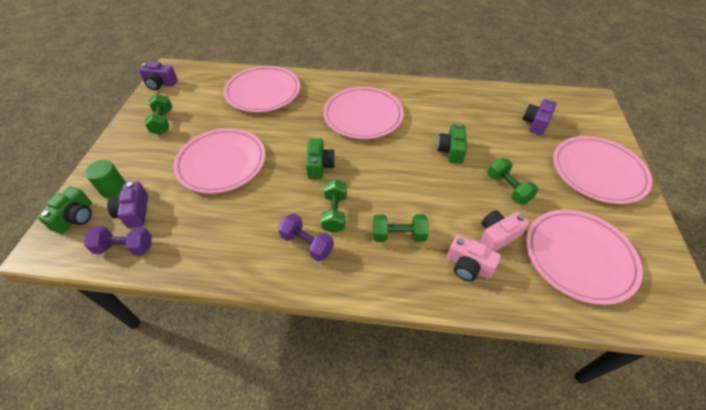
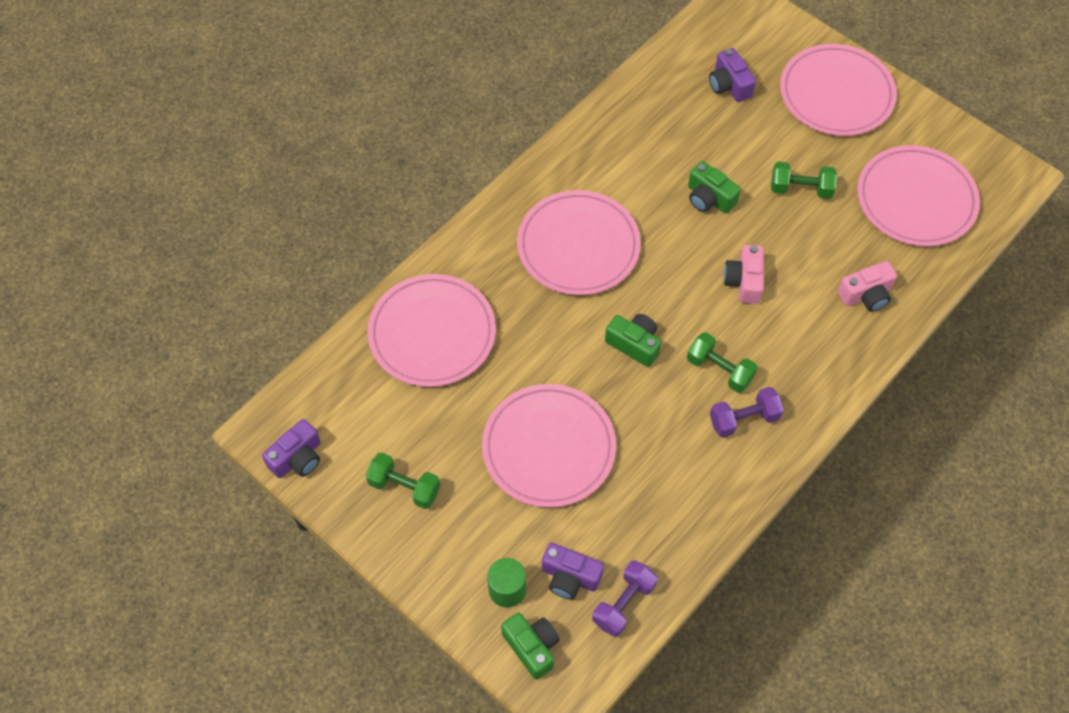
camera: 55 degrees left, 10 degrees up
green dumbbell [373,214,429,242] -> none
pink camera [480,210,529,251] -> pink camera moved to [724,245,764,304]

